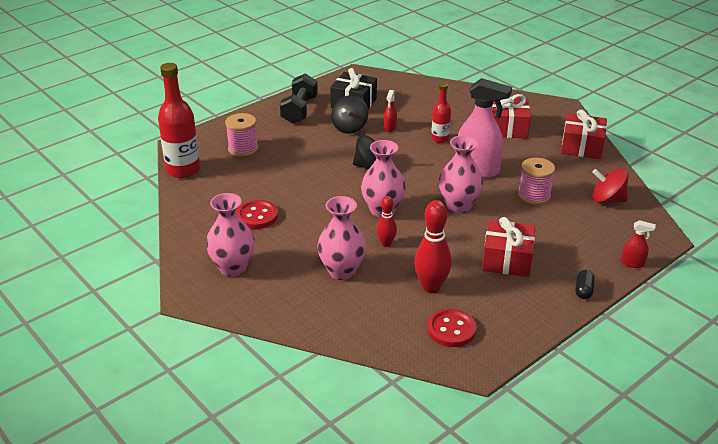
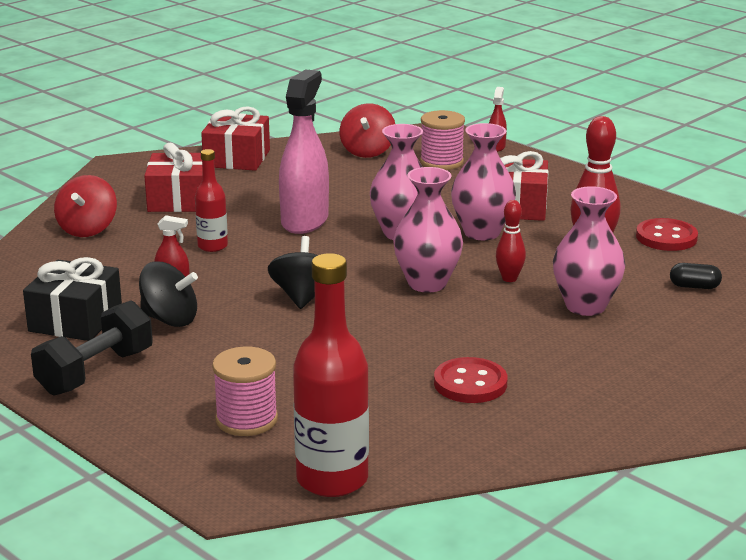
camera: 95 degrees left, 10 degrees down
pink vase [206,193,255,277] -> pink vase moved to [451,123,516,240]
black dumbbell [280,74,318,124] -> black dumbbell turned 60 degrees counterclockwise [31,300,153,396]
pink spool [518,158,555,205] -> pink spool moved to [420,110,465,170]
black capsule [575,270,595,299] -> black capsule moved to [670,263,722,289]
none -> red spinning top [54,175,117,237]

